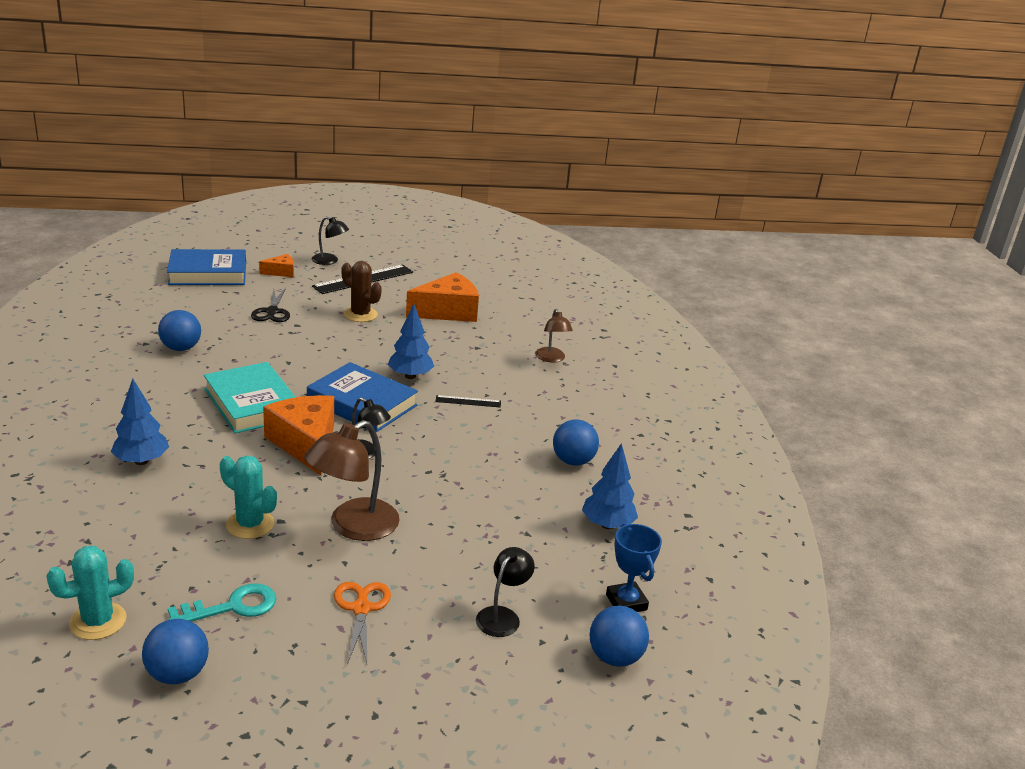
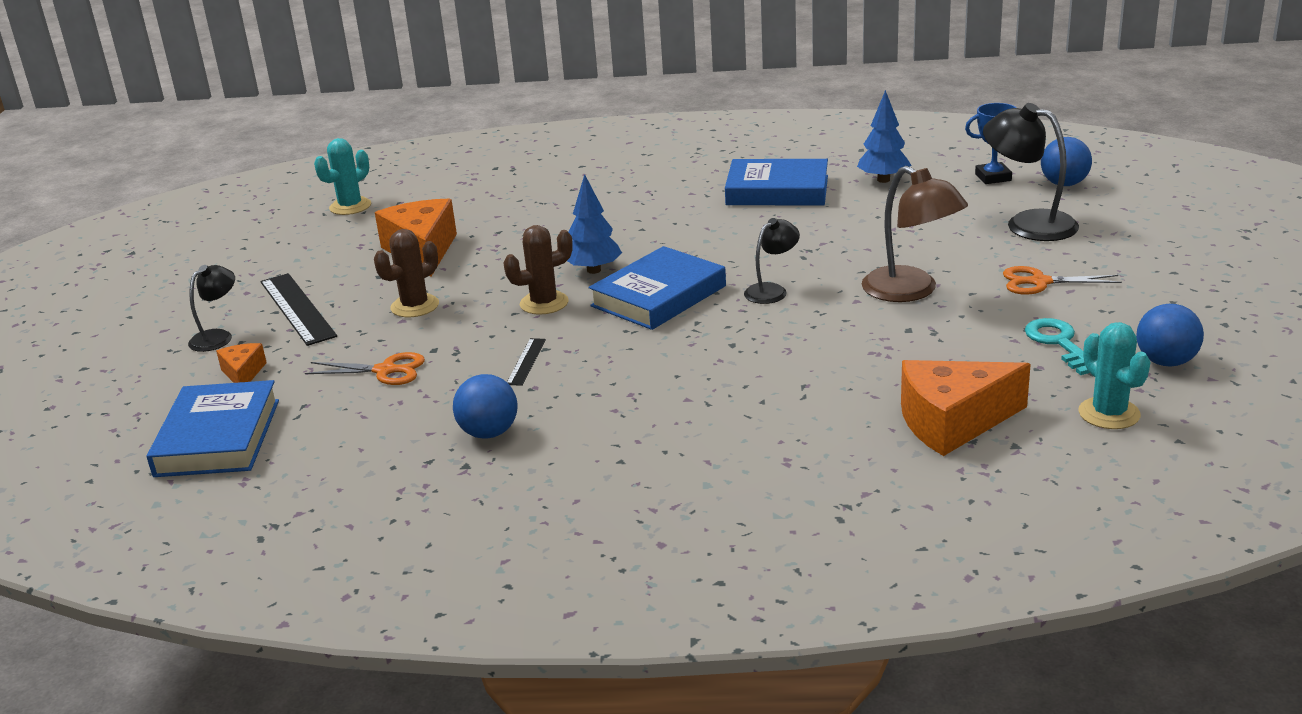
camera: 75 degrees left, 0 degrees up
blue tree [111,379,169,465] -> none
turquoise book [204,362,296,434] -> none
turquoise cactus [220,456,277,539] -> turquoise cactus moved to [314,138,371,215]
black scissors [251,288,290,322] -> orange scissors [305,352,425,385]
orange cheese [263,395,334,475] -> orange cheese moved to [901,360,1031,456]
black ruler [435,395,501,408] -> black ruler moved to [507,338,546,386]
black lamp [476,547,535,637] -> black lamp [983,103,1079,241], size x1.72
brown lamp [535,309,573,362] -> none
blue ball [553,419,599,466] -> blue book [725,159,828,205]
none -> brown cactus [503,225,573,315]

